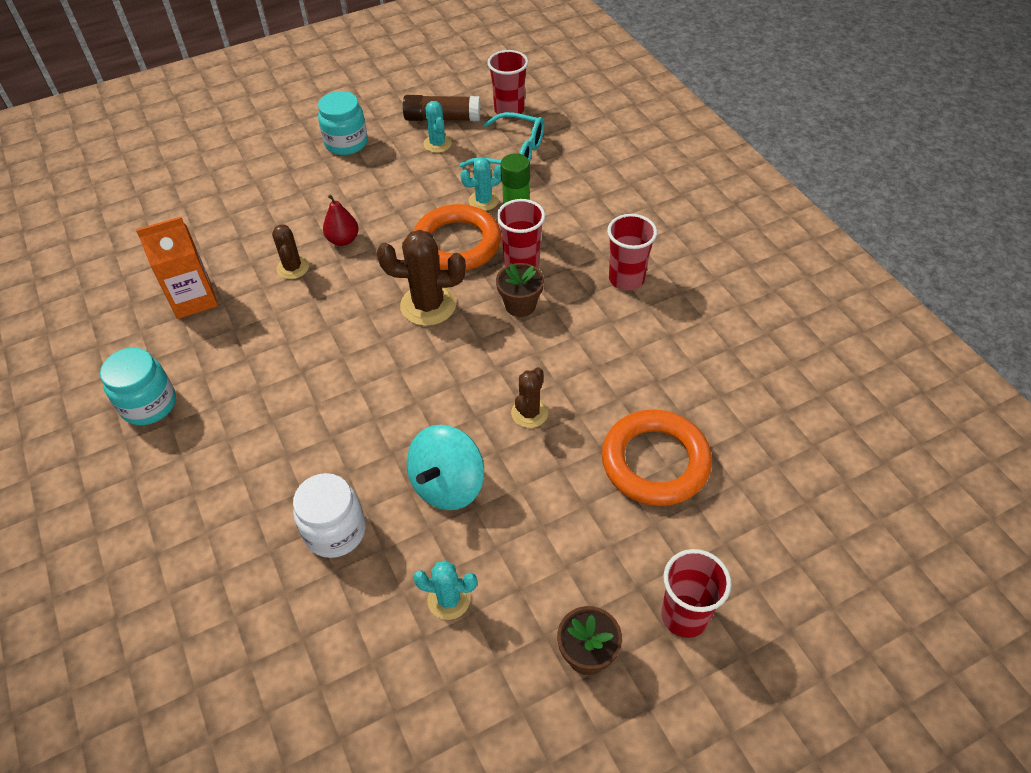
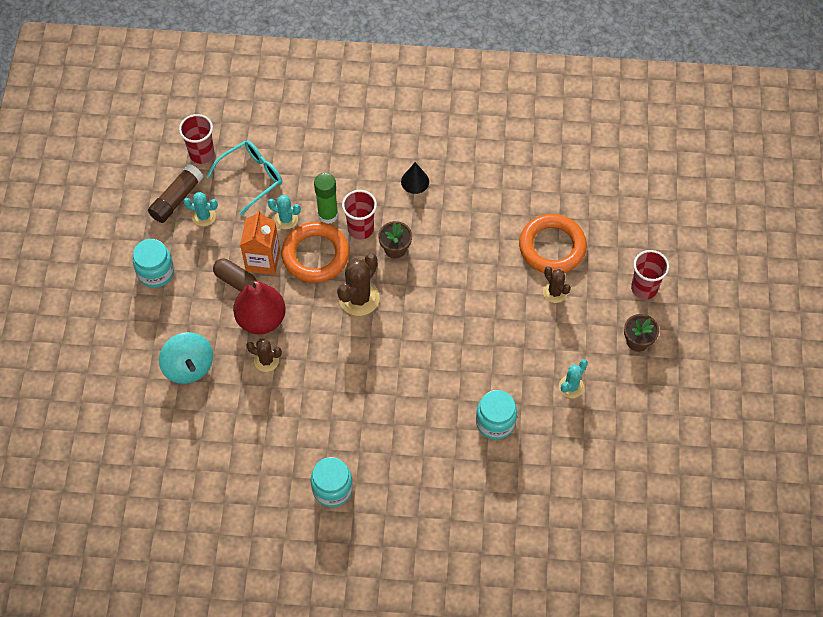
camera: 60 degrees left, 10 degrees up
orange carton [136,217,218,319] -> orange carton moved to [240,210,280,275]
white jar [293,473,366,558] -> turquoise jar [476,390,517,440]
red pear [323,194,359,246] -> red pear [233,281,286,335], size x1.88
turquoise spinning top [407,425,484,510] -> turquoise spinning top moved to [159,332,213,384]
turquoise cactus [460,157,501,211] -> turquoise cactus turned 75 degrees counterclockwise [268,195,301,229]
brown cactus [511,367,548,428] -> brown cactus moved to [543,266,571,303]
red cup [607,214,657,290] -> black cone [401,162,429,194]
none -> brown capsule [213,258,257,292]

